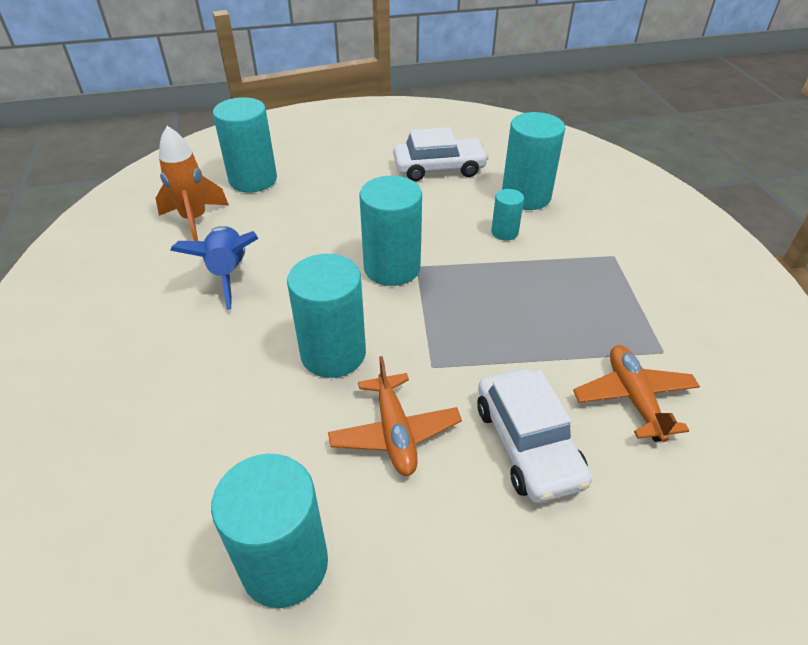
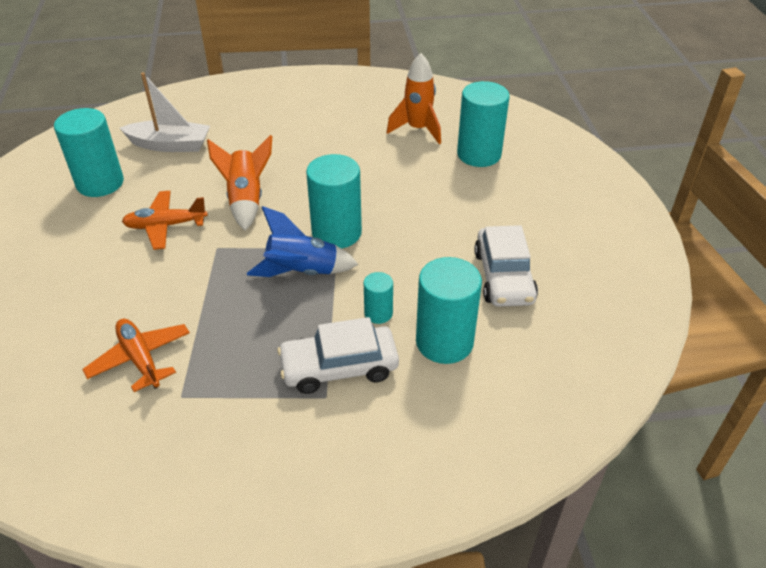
camera: 95 degrees right, 0 degrees up
blue rocket [170,226,258,310] -> blue rocket moved to [247,206,358,277]
turquoise cylinder [287,254,366,378] -> orange rocket [207,135,272,231]
white car [477,368,592,503] -> white car moved to [277,317,399,394]
orange plane [573,345,700,442] -> orange plane turned 120 degrees counterclockwise [82,319,190,392]
none -> white boat [120,72,210,152]

